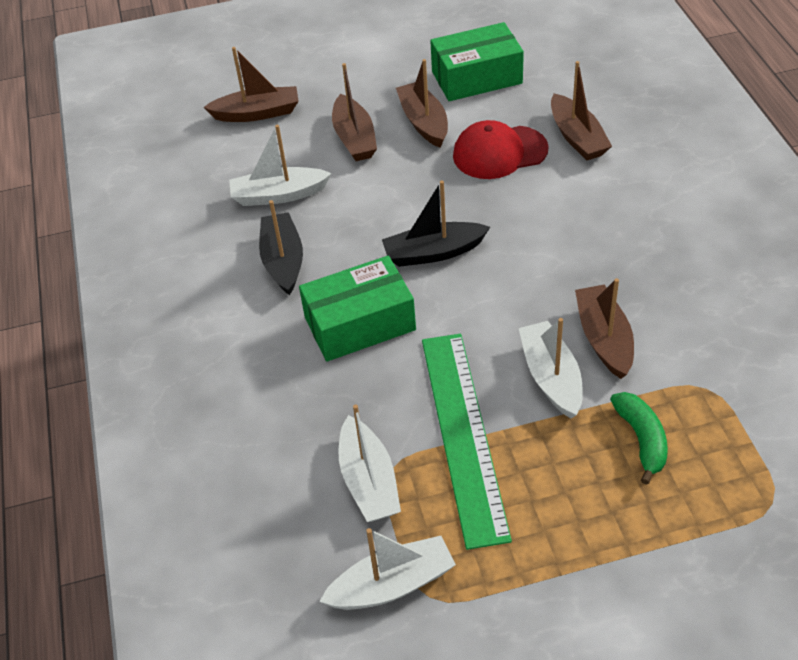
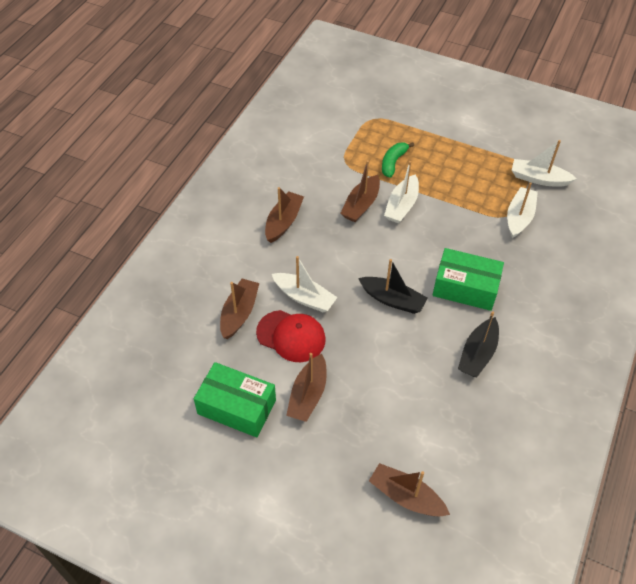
camera: 145 degrees left, 5 degrees up
white boat [229,125,332,206] -> white boat moved to [272,256,338,312]
brown boat [332,63,377,161] -> brown boat moved to [265,187,304,243]
green ruler [422,334,512,550] -> none

